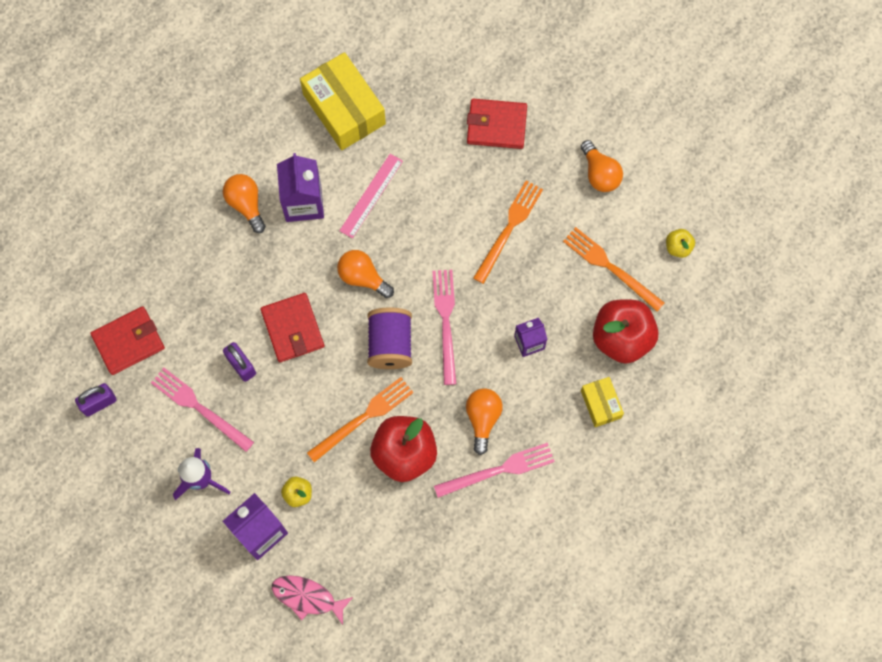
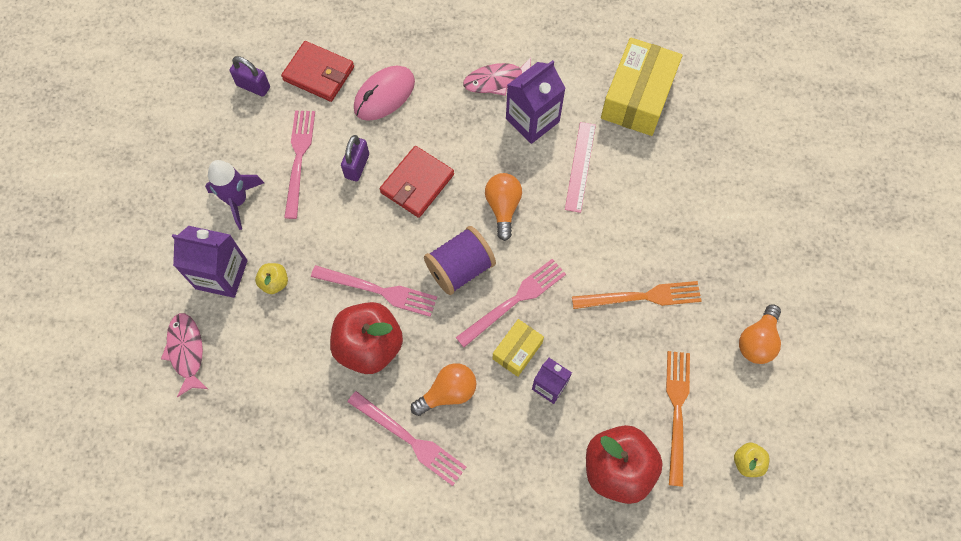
camera: 55 degrees right, 5 degrees down
orange light bulb [223,174,266,233] -> pink fish [463,57,531,96]
orange fork [307,377,414,462] -> pink fork [311,265,437,317]
pink ruler [339,154,403,238] -> pink ruler turned 75 degrees counterclockwise [565,122,596,213]
red wallet [467,99,527,149] -> none
yellow box [581,377,624,427] -> yellow box moved to [493,319,544,377]
none -> pink mouse [354,66,415,121]

